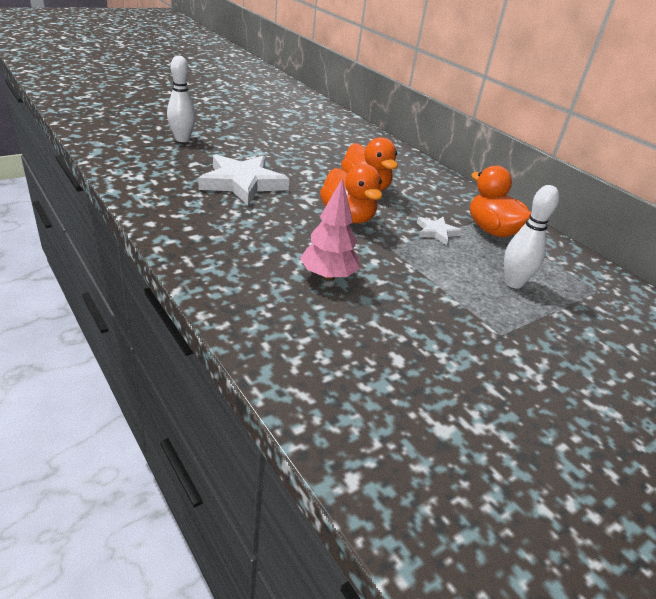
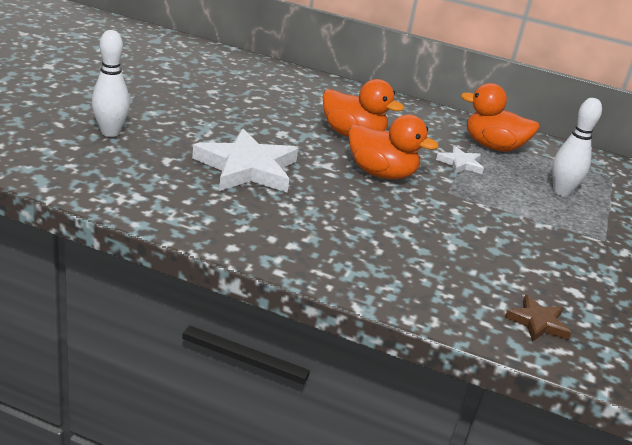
camera: 35 degrees left, 5 degrees down
pink tree [300,178,360,281] -> none
none -> brown star [505,295,571,341]

